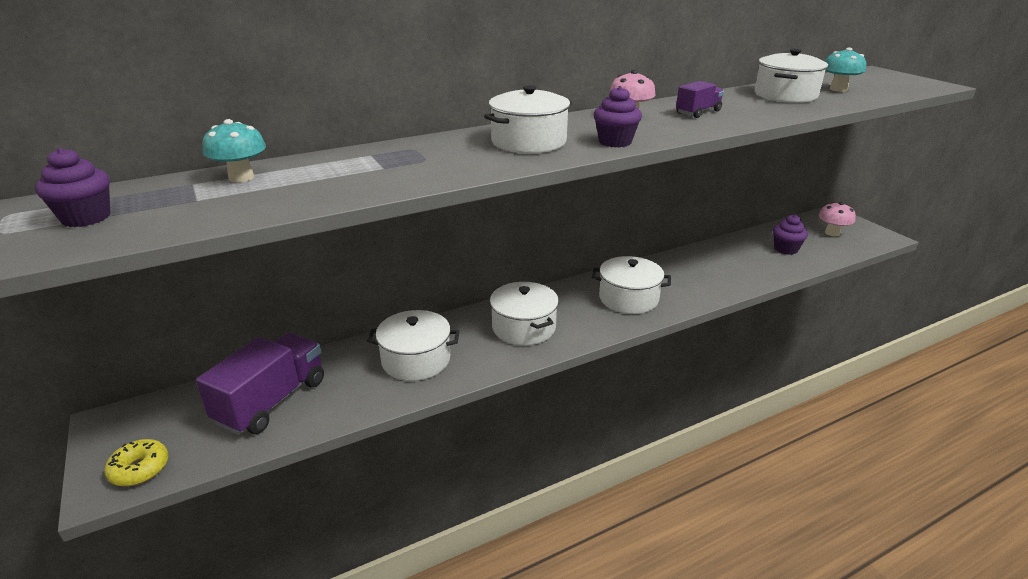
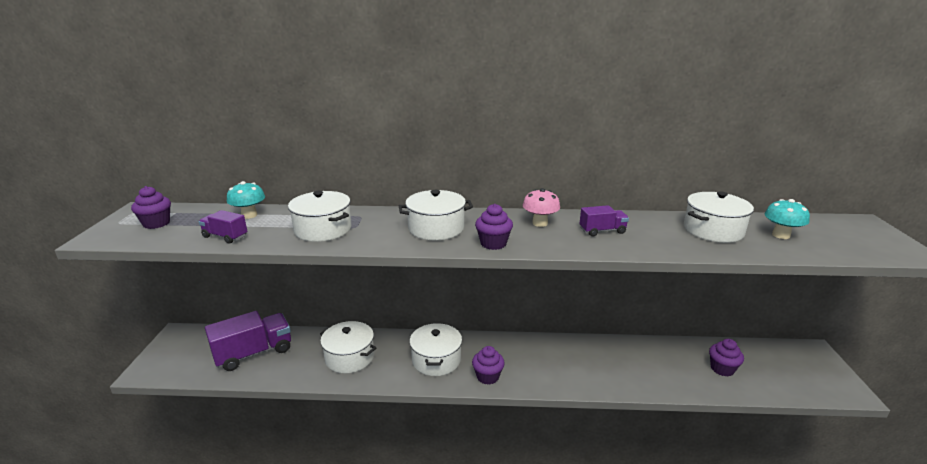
camera: 30 degrees right, 5 degrees down
yellow donut [104,439,169,486] -> none
white pot [592,256,671,314] -> white pot moved to [288,191,351,242]
pink mushroom [819,202,856,236] -> none
none -> purple truck [198,210,247,244]
none -> purple cupcake [472,346,505,385]

